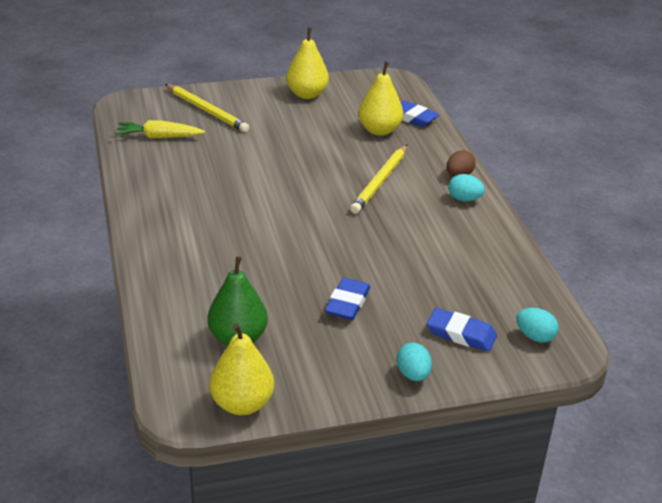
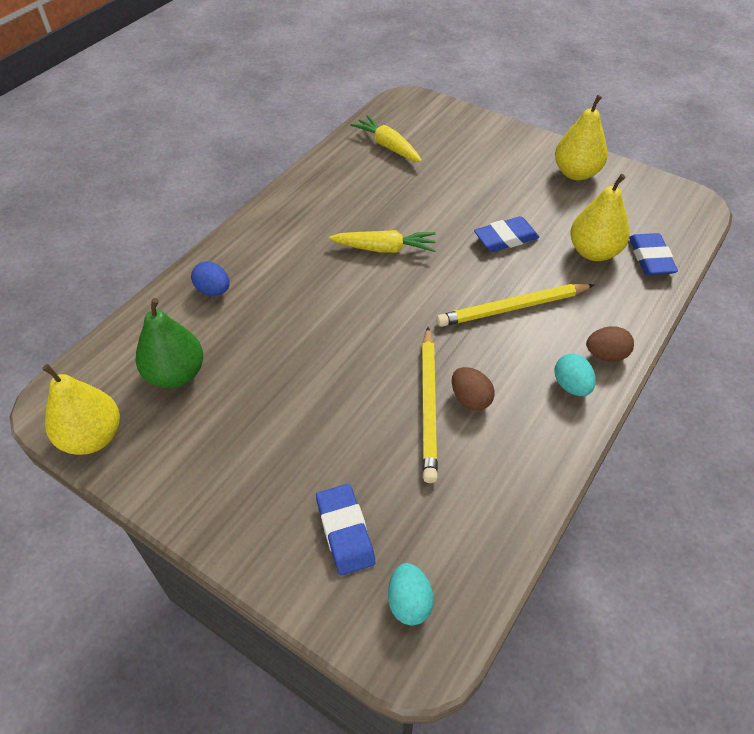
camera: 50 degrees right, 15 degrees up
yellow pencil [165,84,249,132] -> yellow pencil moved to [422,327,438,483]
blue eraser [325,278,370,320] -> blue eraser moved to [474,216,539,252]
turquoise egg [397,343,432,381] -> none
none -> blue egg [191,261,230,296]
none -> yellow carrot [329,230,436,253]
none -> brown egg [452,367,495,410]

